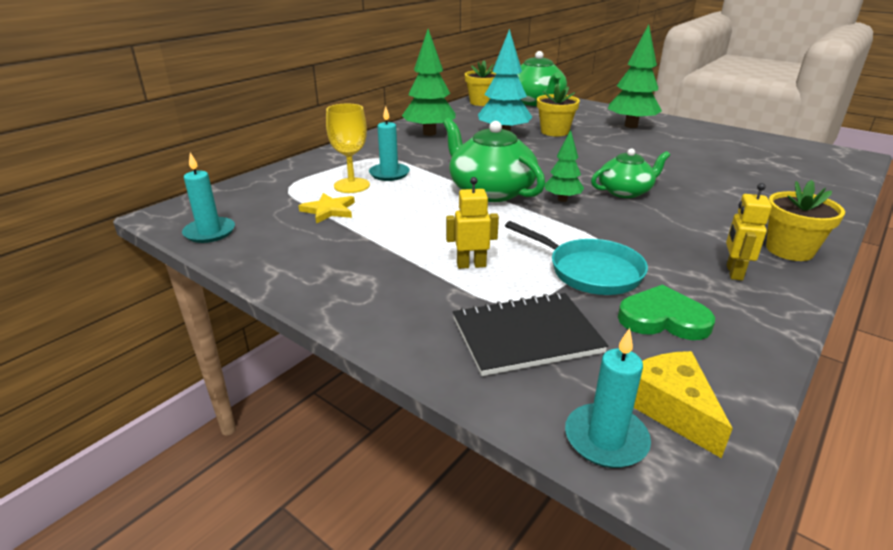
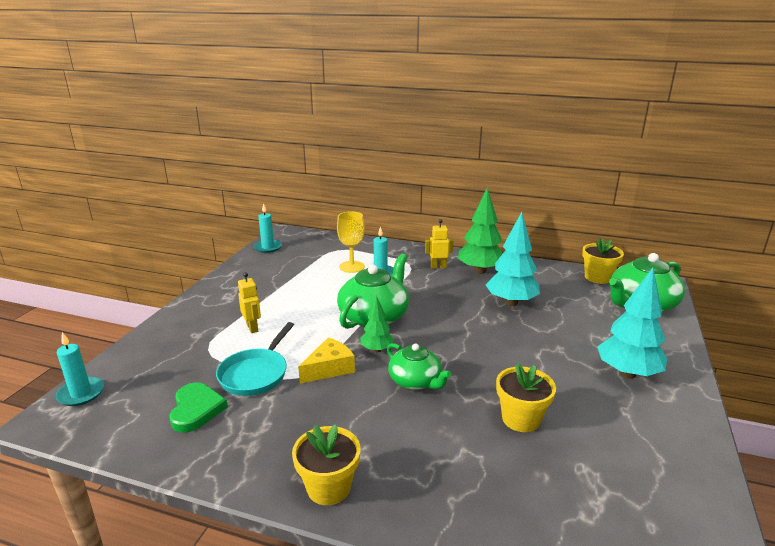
camera: 70 degrees right, 5 degrees down
yellow star [298,193,355,224] -> none
black notebook [453,292,608,376] -> none
yellow flower pot [537,84,580,136] -> yellow flower pot moved to [496,363,556,432]
green tree [608,24,662,128] -> turquoise tree [597,268,667,379]
yellow cheese [634,351,733,458] -> yellow cheese moved to [298,337,355,384]
yellow robot [726,183,772,281] -> yellow robot moved to [425,219,453,269]

